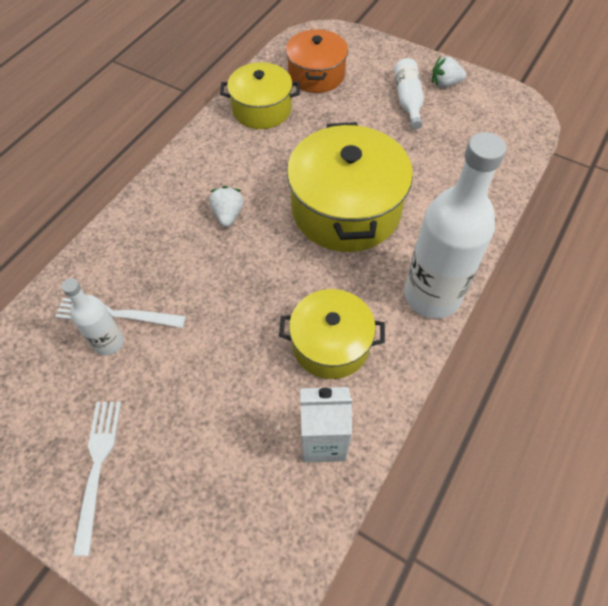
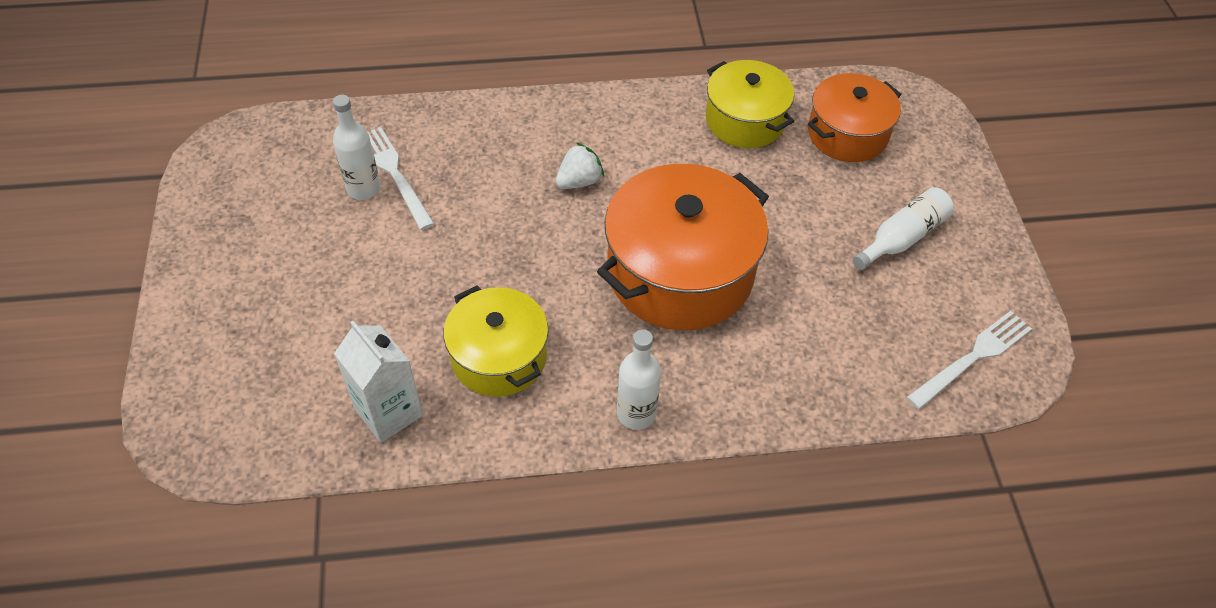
camera: 50 degrees right, 5 degrees down
white fork [72,402,121,556] -> white fork moved to [906,311,1032,410]
yellow pot [287,122,413,252] -> orange pot [597,164,769,330]
white bottle [404,132,506,319] -> white bottle [617,329,661,430], size x0.51
white strawberry [432,56,466,88] -> none

